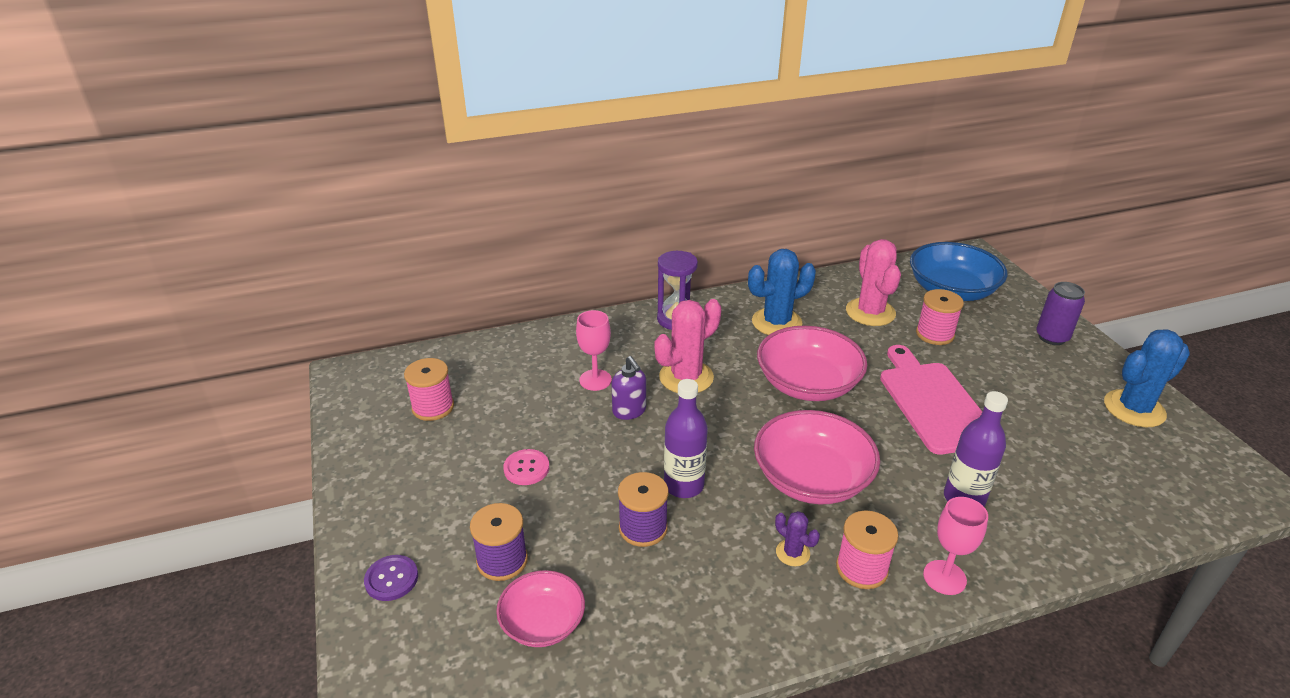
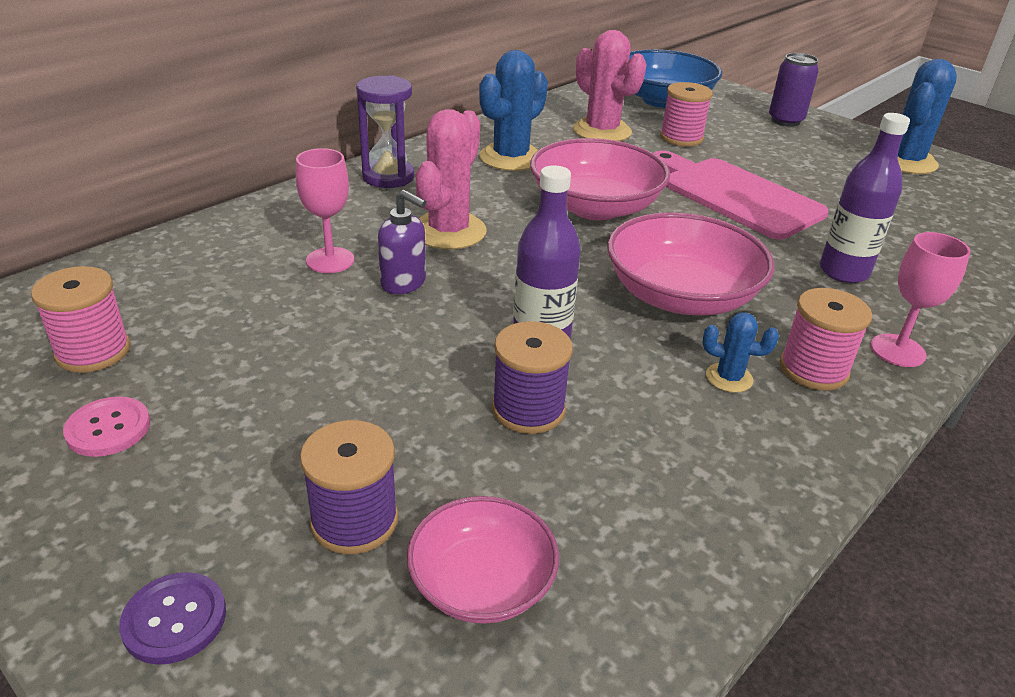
camera: 30 degrees left, 0 degrees up
pink button [503,449,549,485] -> pink button moved to [63,397,150,457]
purple cactus [775,511,820,566] -> blue cactus [703,312,779,393]

